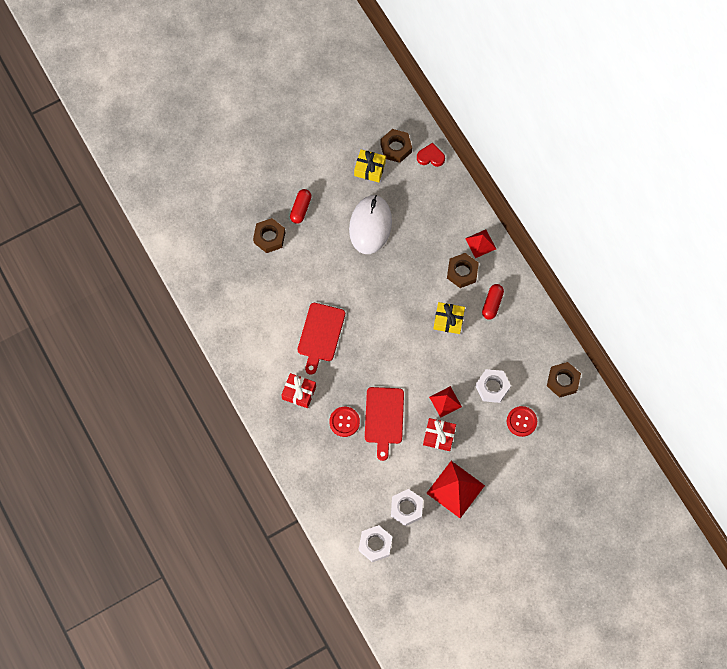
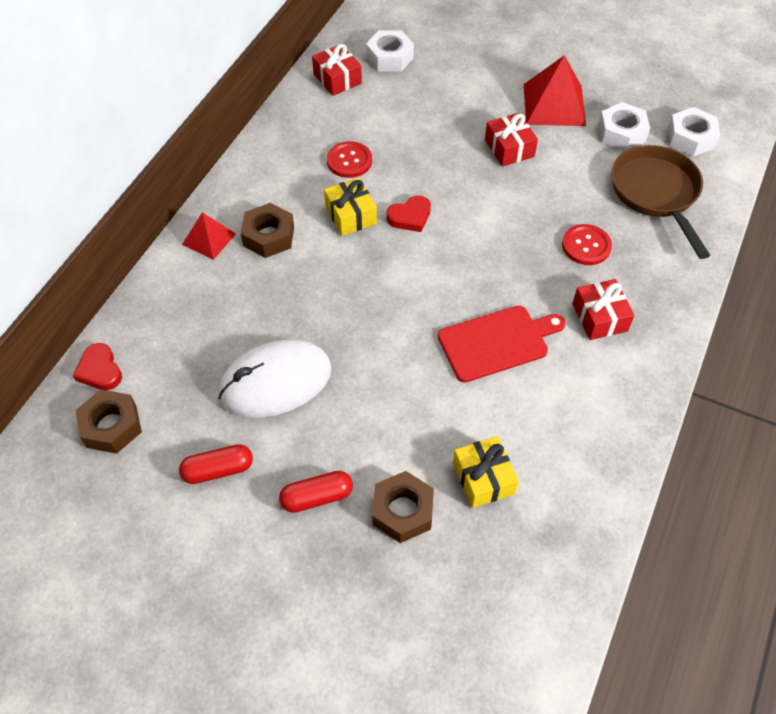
camera: 125 degrees left, 15 degrees down
yellow gift [354,149,386,182] -> yellow gift moved to [453,436,519,508]
red cutting board [365,387,404,461] -> none
red pyramid [429,386,462,418] -> none
white nut [475,369,511,403] -> white nut moved to [366,30,414,72]
red capsule [482,284,504,320] -> red capsule moved to [179,444,253,484]
red button [507,406,537,437] -> red button moved to [327,141,372,178]
brown nut [547,362,581,398] -> red gift [312,44,362,96]
none -> red heart [387,195,431,232]
none -> brown pan [611,145,710,259]

